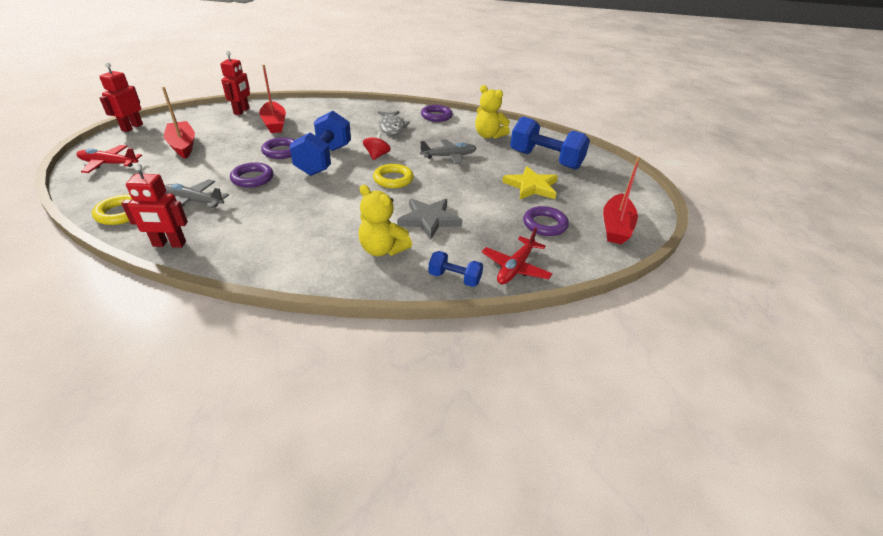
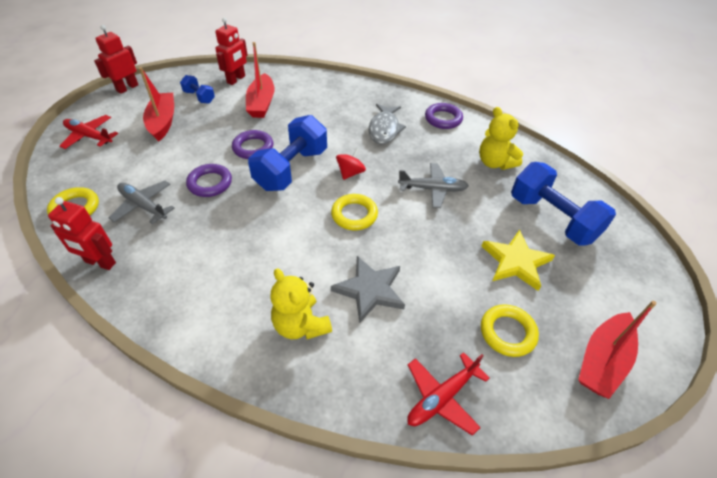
camera: 20 degrees right, 10 degrees up
blue dumbbell [428,251,483,287] -> blue dumbbell moved to [180,75,215,104]
purple ring [523,206,569,236] -> yellow ring [481,304,539,357]

